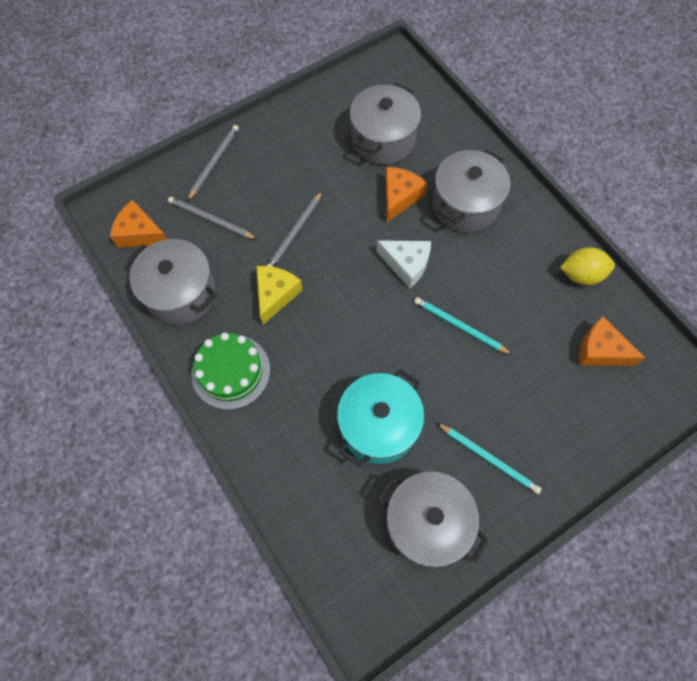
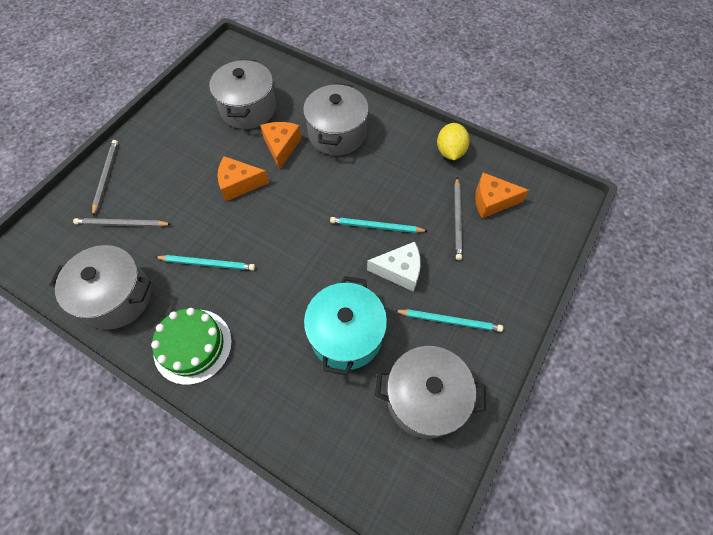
camera: 25 degrees left, 5 degrees down
orange cheese [110,200,167,248] -> orange cheese moved to [217,156,269,201]
yellow cheese [257,266,302,325] -> turquoise pencil [155,255,255,271]
grey pencil [267,191,322,267] -> grey pencil moved to [454,177,462,260]
white cheese [376,240,431,289] -> white cheese moved to [367,242,421,292]
yellow lemon [560,247,615,285] -> yellow lemon turned 60 degrees counterclockwise [437,123,470,160]

